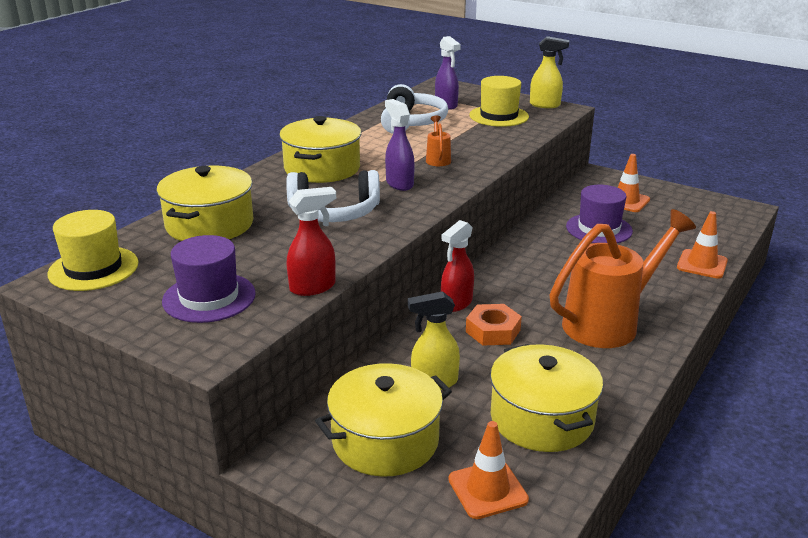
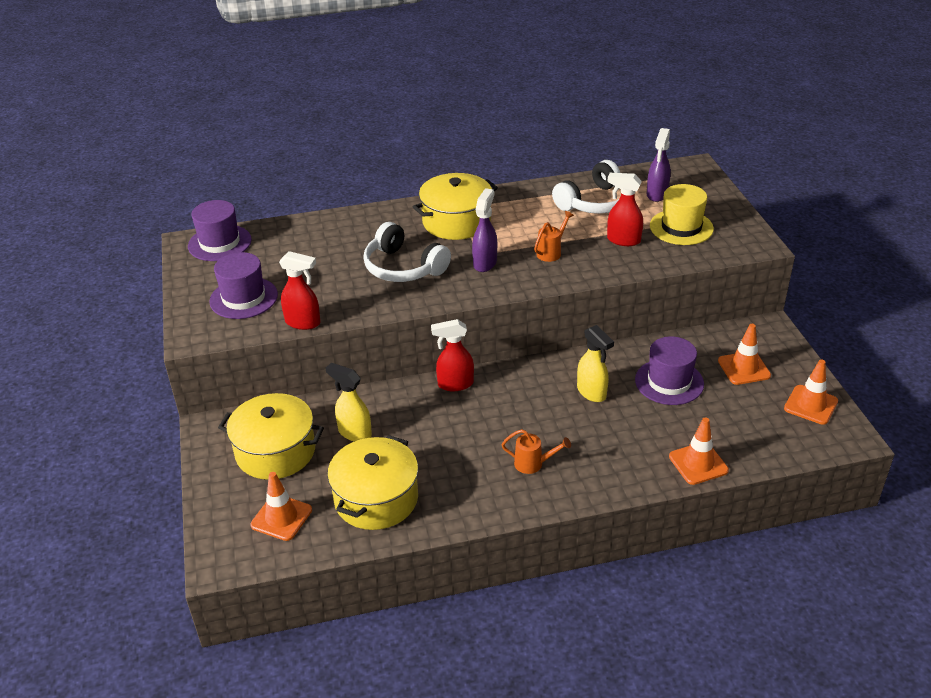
camera: 45 degrees right, 10 degrees up
yellow hat [47,210,138,291] -> purple hat [188,200,252,261]
yellow pot [156,166,254,241] -> none
orange nut [466,304,522,345] -> none
yellow spray bottle [530,36,570,108] -> yellow spray bottle moved to [577,325,614,402]
orange watering can [549,209,696,348] -> orange watering can [501,429,571,474], size x0.41
none -> red spray bottle [607,173,643,246]
none -> orange traffic cone [784,360,838,425]

